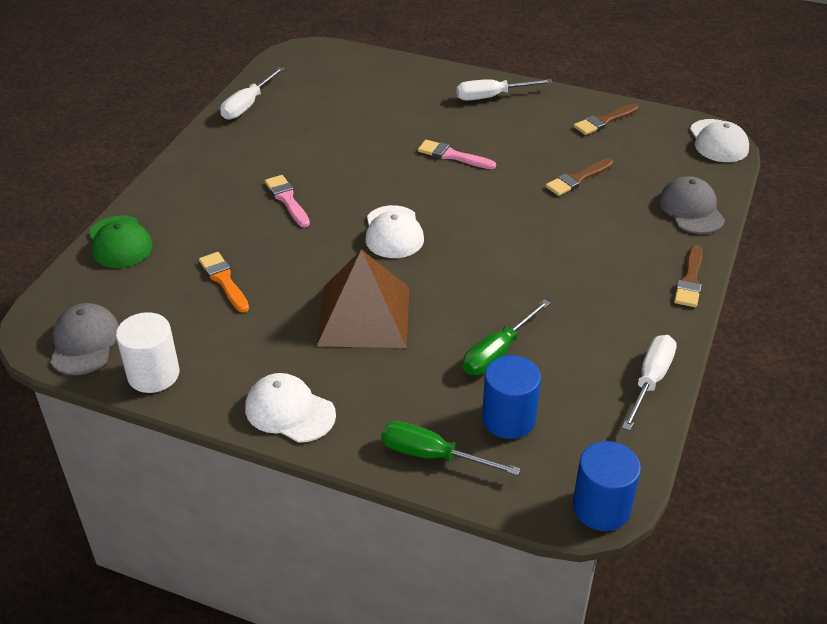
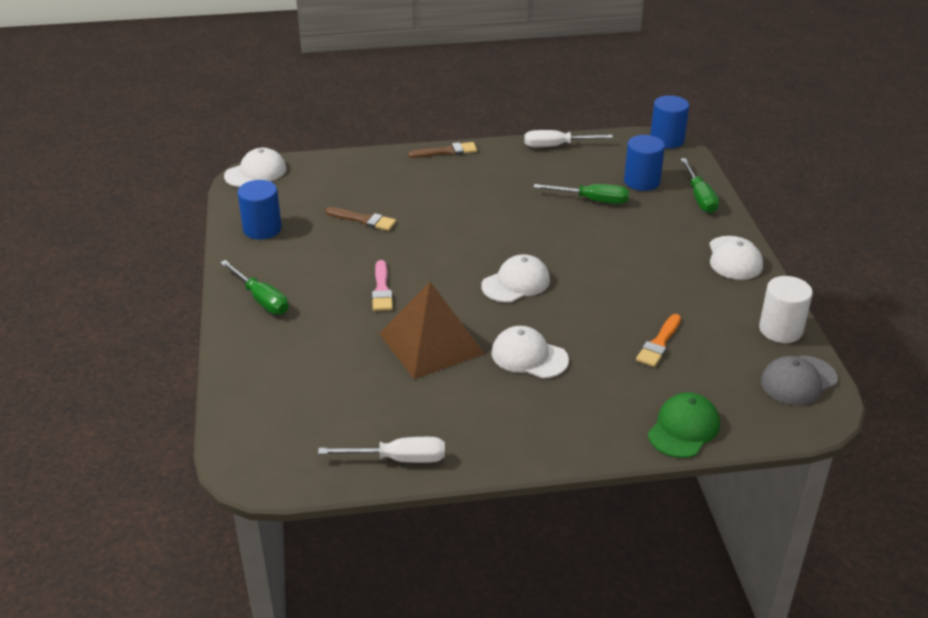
camera: 120 degrees left, 5 degrees down
pink brush [265,175,310,227] -> white cap [491,326,569,379]
brown pyramid [317,249,409,348] -> brown pyramid moved to [379,282,485,379]
white screwdriver [456,79,553,100] -> green screwdriver [220,260,288,315]
brown brush [574,104,639,135] -> blue cylinder [237,180,282,239]
grey cap [659,176,725,234] -> none

